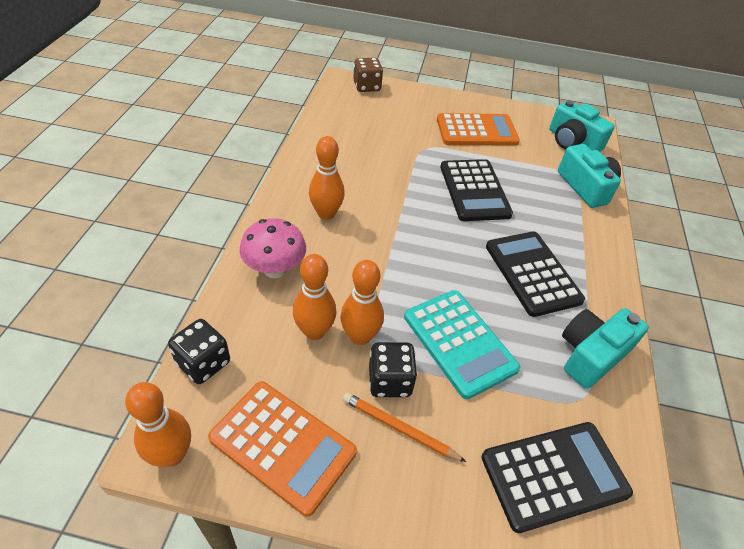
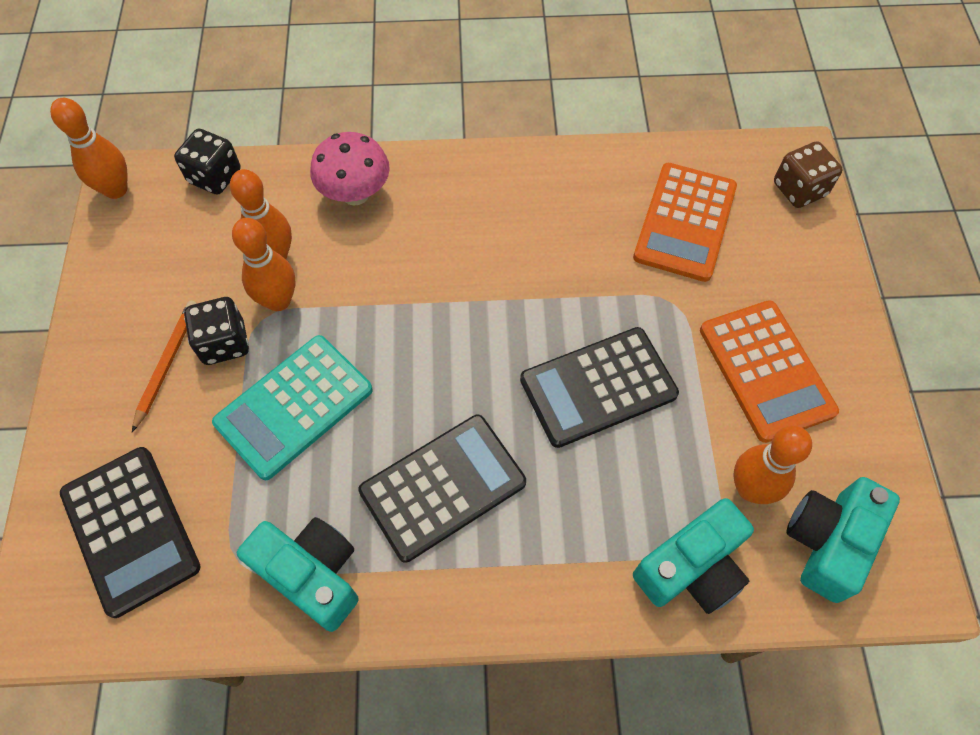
camera: 80 degrees right, 15 degrees up
orange calculator [208,381,357,517] -> orange calculator moved to [633,163,737,282]
orange bowling pin [309,136,345,220] -> orange bowling pin moved to [733,426,812,504]

